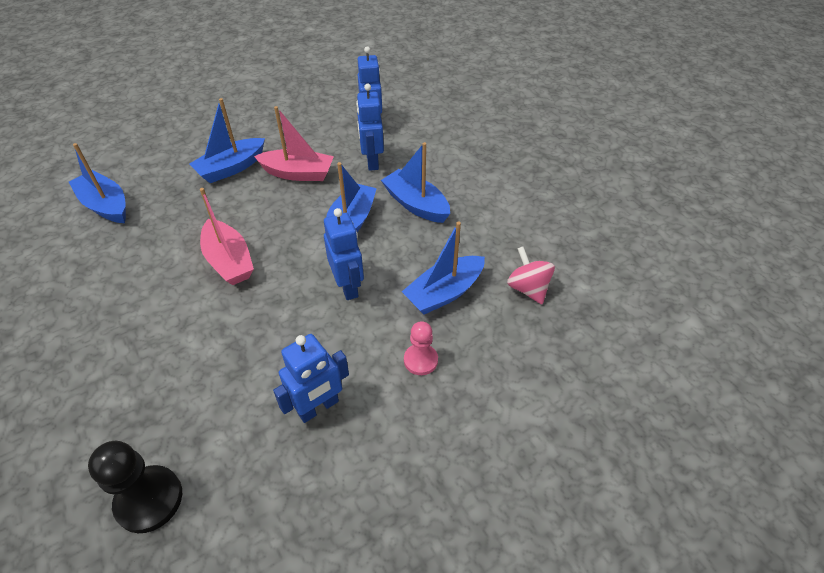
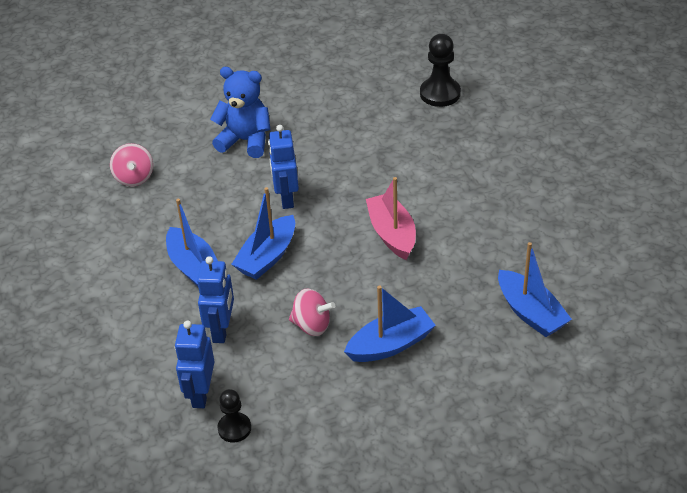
camera: 165 degrees left, 5 degrees down
pink boat [254,106,334,181] -> pink spinning top [289,289,335,336]
blue robot [273,334,349,423] -> none
blue boat [402,222,485,314] -> none
pink pawn [404,321,438,375] -> blue teddy bear [210,67,270,158]
none -> black pawn [218,389,251,443]

